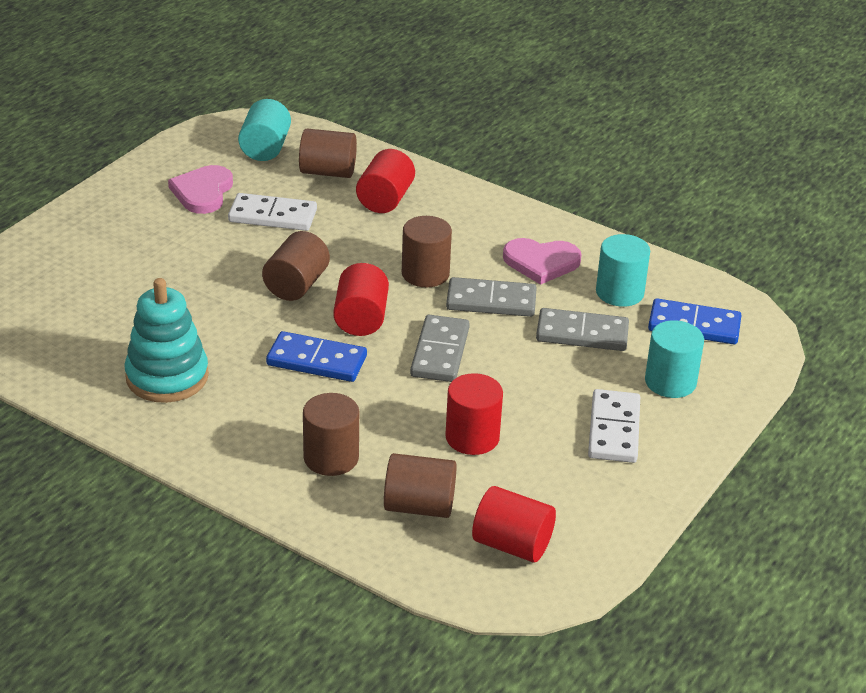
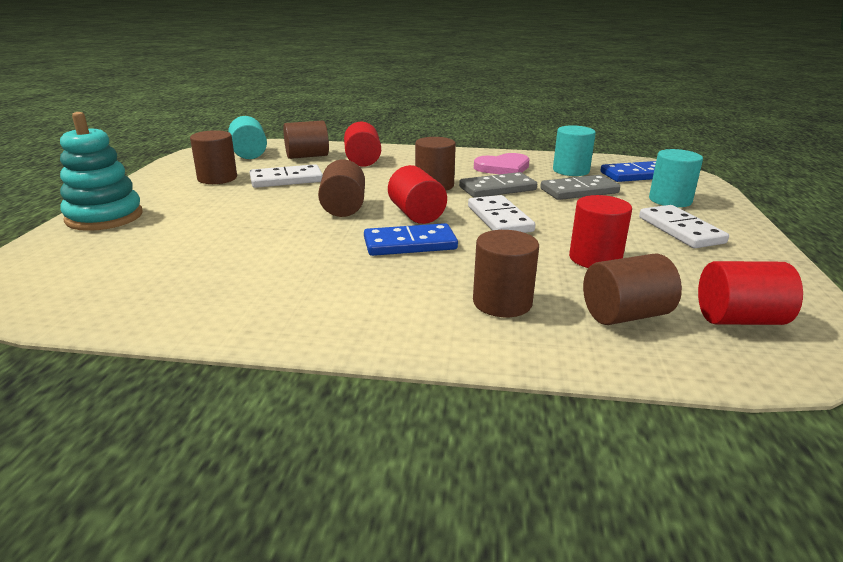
camera: 25 degrees left, 10 degrees down
turquoise stacking toy [124,278,209,403] -> turquoise stacking toy moved to [60,112,143,231]
pink heart [168,165,233,214] -> brown cylinder [190,130,237,184]
grey domino [410,315,470,382] -> white domino [468,195,535,233]

